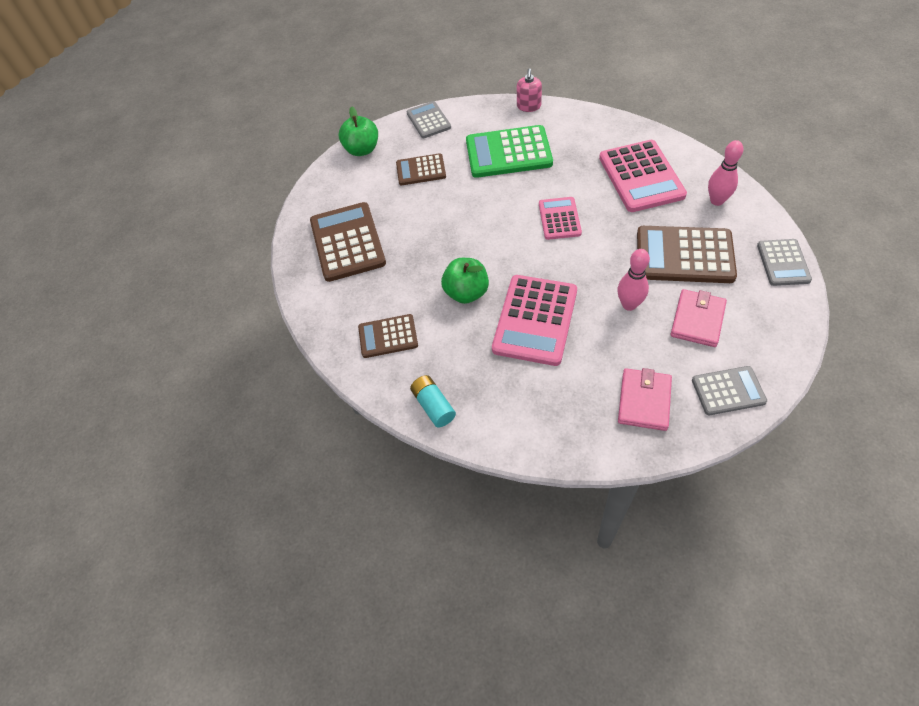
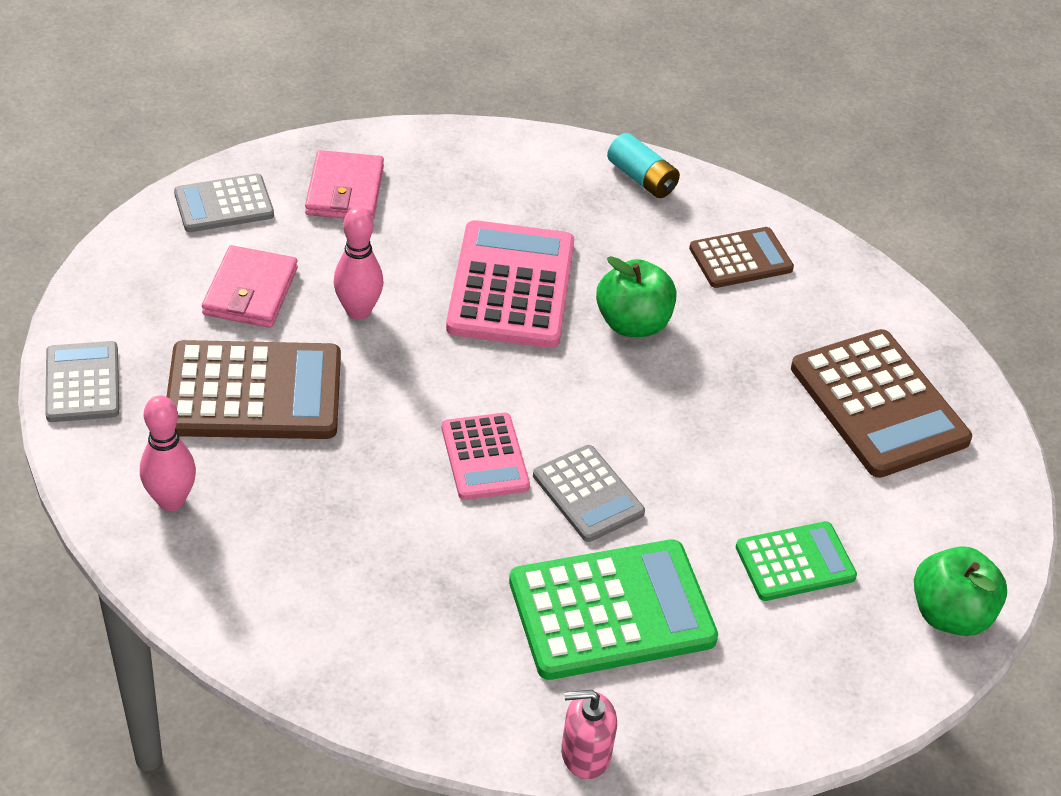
camera: 160 degrees right, 10 degrees down
brown calculator [396,153,446,185] -> green calculator [736,521,857,601]
grey calculator [407,101,451,138] -> grey calculator moved to [533,445,645,542]
pink soap dispenser [517,68,542,112] -> pink soap dispenser turned 90 degrees counterclockwise [561,690,617,779]
pink calculator [599,140,687,212] -> none

